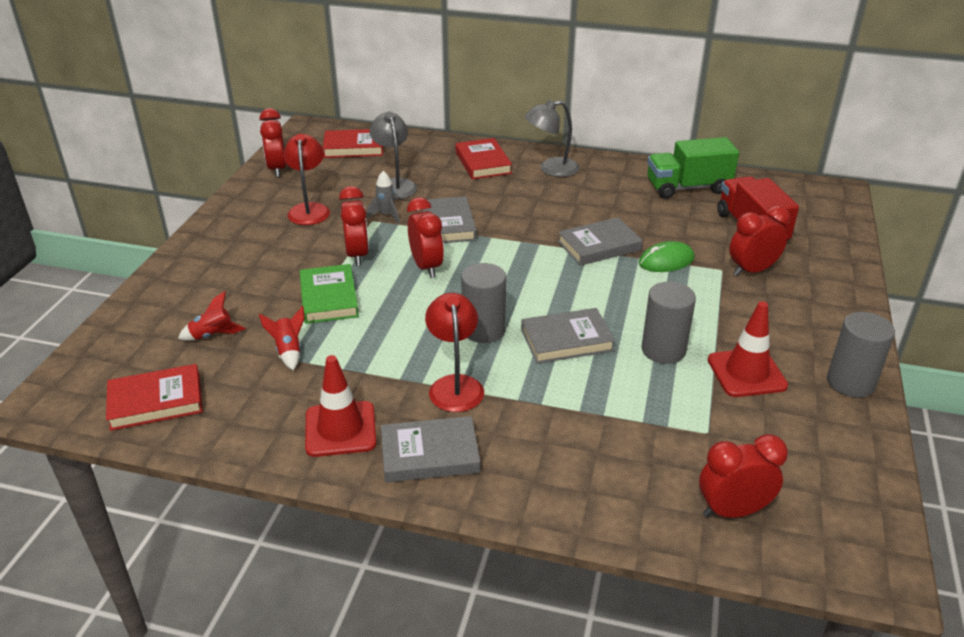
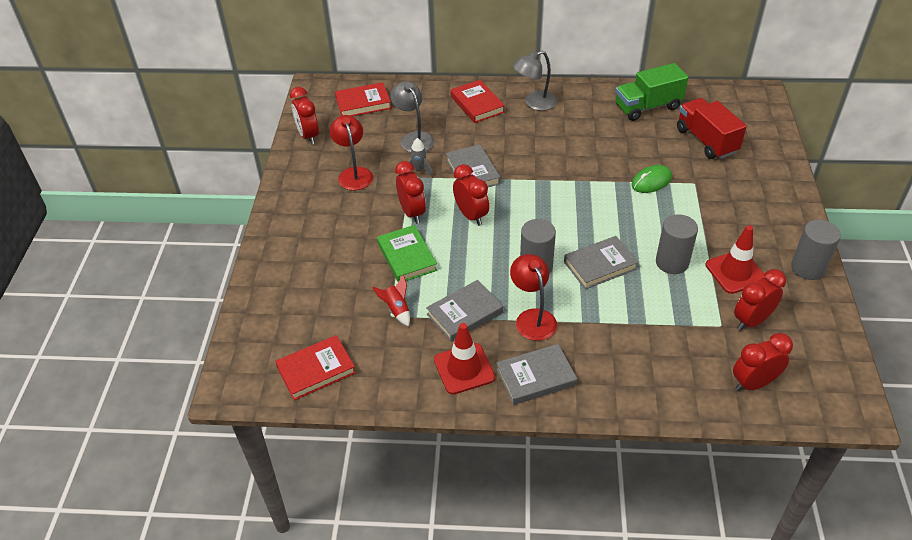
camera: 10 degrees left, 10 degrees up
red rocket [178,291,246,341] -> none
grey book [558,217,643,266] -> grey book moved to [426,280,503,342]
red clock [729,205,790,276] -> red clock moved to [734,269,786,331]

